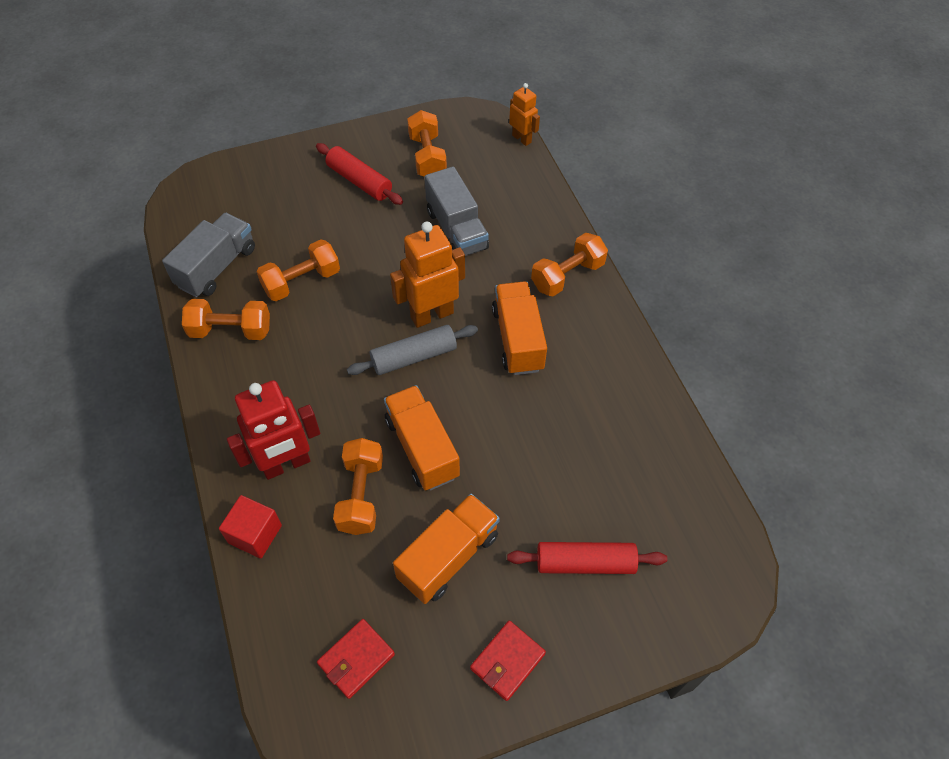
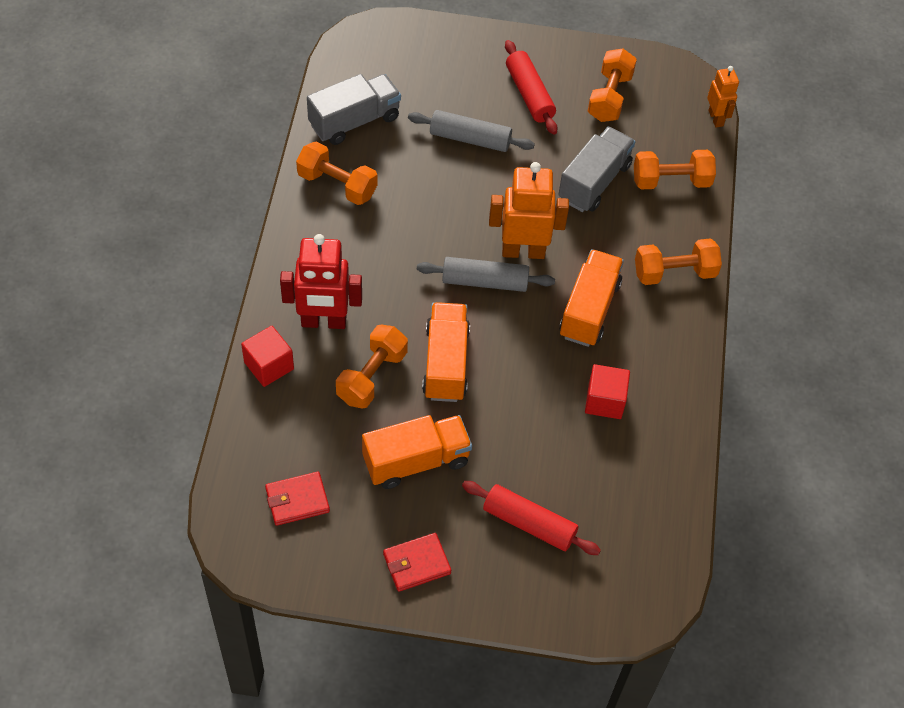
camera: 25 degrees right, 0 degrees up
orange dumbbell [256,239,340,301] -> orange dumbbell moved to [634,150,716,189]
grey truck [425,166,489,256] -> grey truck turned 150 degrees counterclockwise [558,126,635,212]
none -> grey rolling pin [408,110,535,152]
none -> red cube [585,364,630,419]

